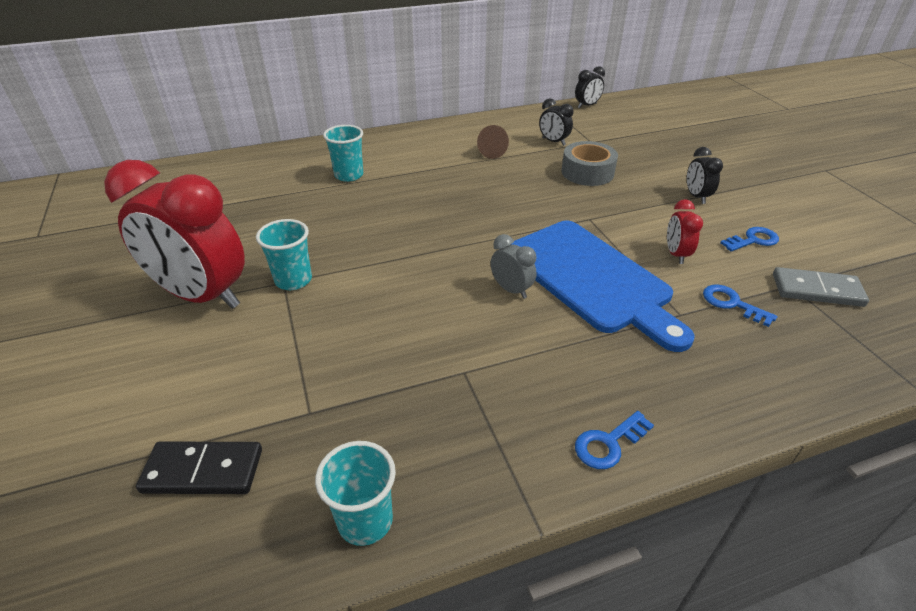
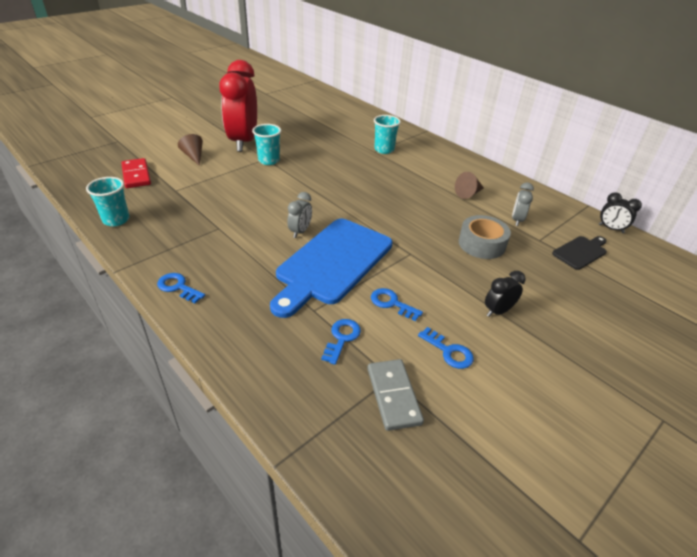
camera: 65 degrees right, 0 degrees up
black domino [136,441,262,494] -> red domino [121,158,151,188]
black clock [539,98,574,146] -> grey clock [512,182,534,226]
red clock [667,199,703,264] -> blue key [371,288,423,321]
none -> brown cone [178,134,203,166]
none -> black cutting board [552,236,607,270]

